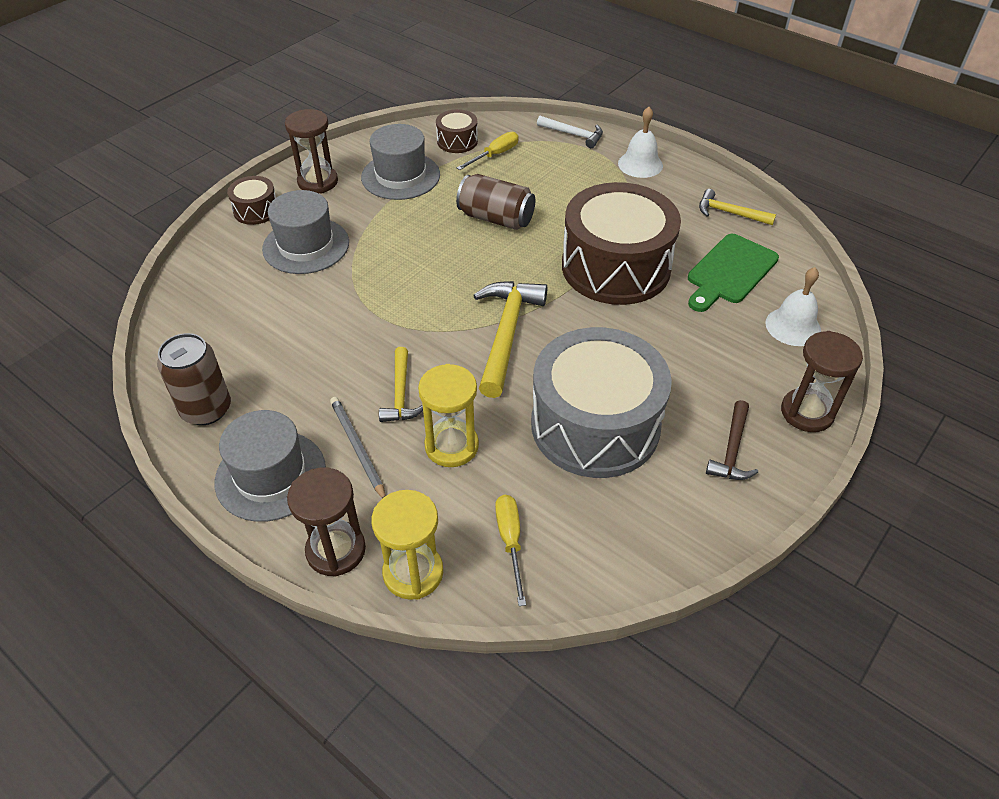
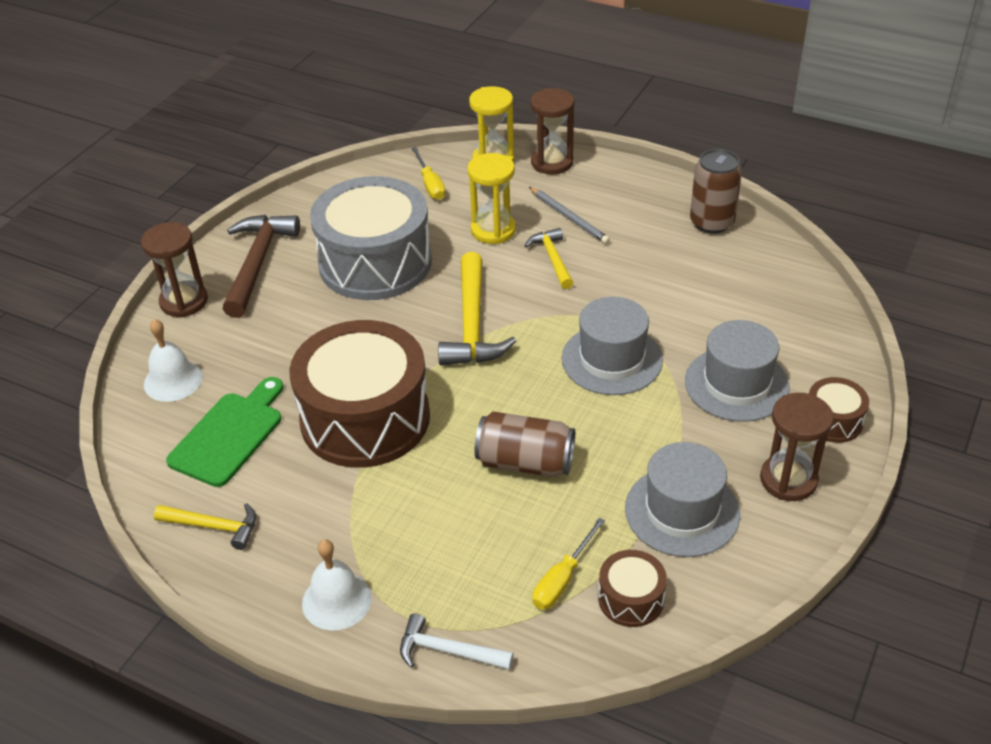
camera: 170 degrees right, 5 degrees down
grey hat [215,410,326,522] -> grey hat moved to [562,297,663,395]
brown hammer [706,400,758,480] -> brown hammer [223,215,300,318], size x1.72

